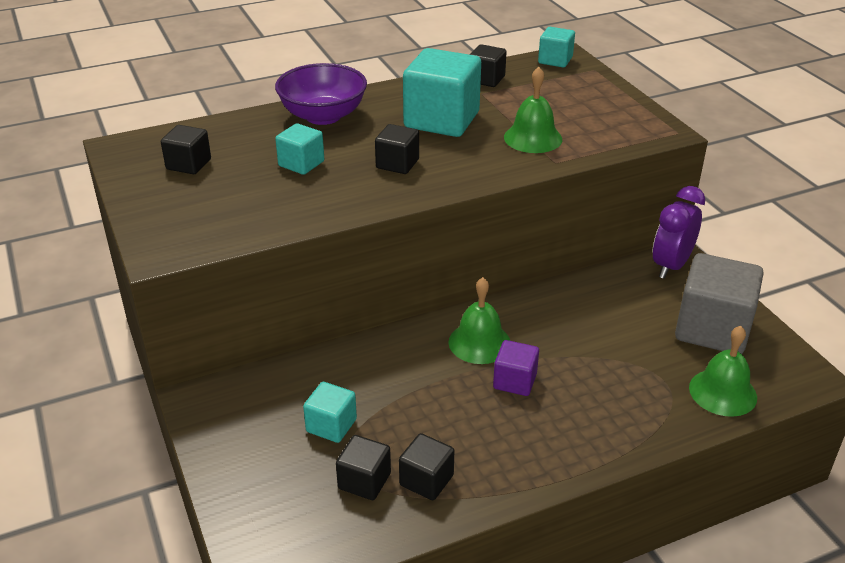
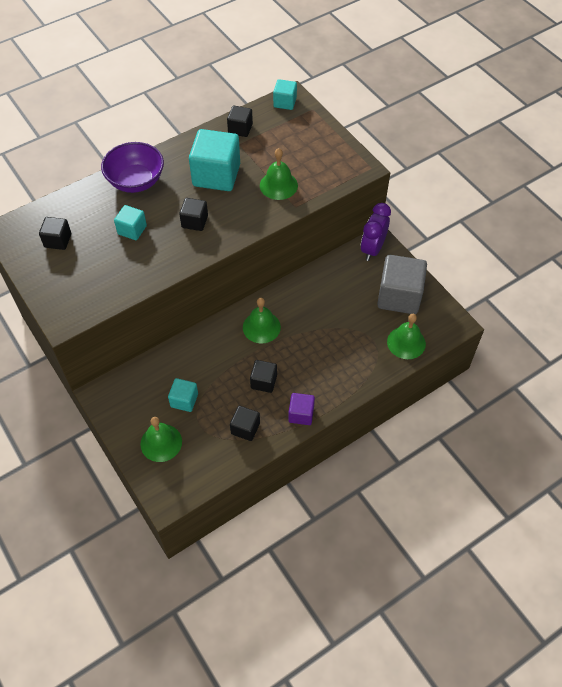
camera: 10 degrees left, 20 degrees up
black cube [336,435,391,500] -> black cube moved to [250,360,277,393]
purple cube [493,340,539,396] -> purple cube moved to [288,393,315,425]
none -> green bell [140,417,182,462]

